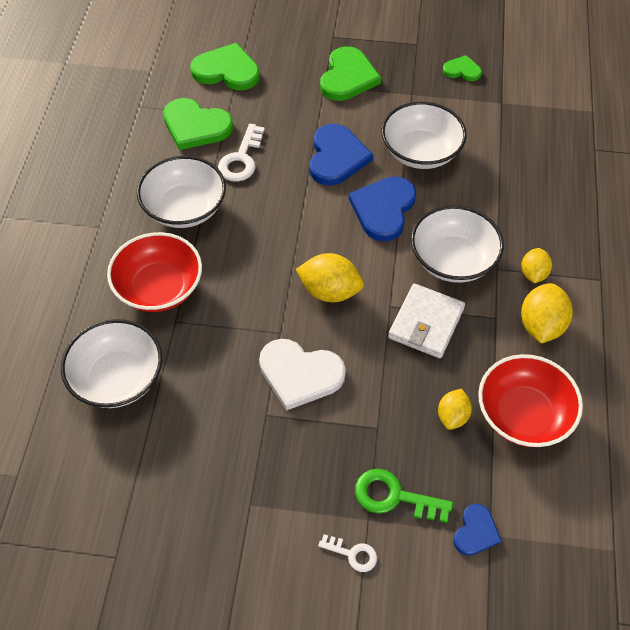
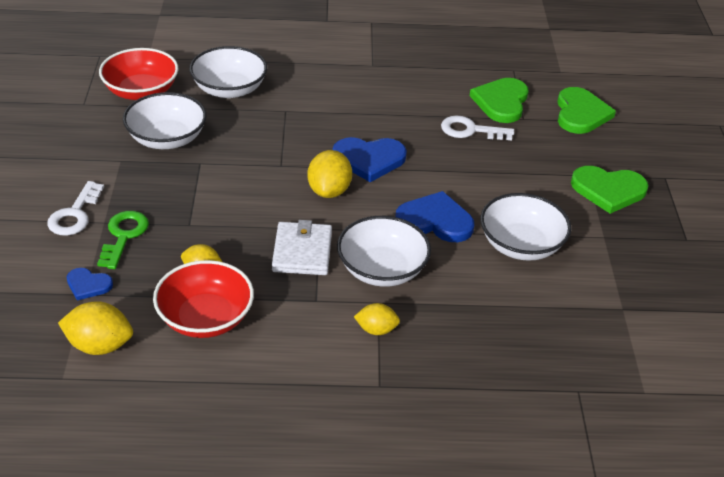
camera: 80 degrees right, 15 degrees down
red bowl [107,232,202,312] -> red bowl moved to [99,48,178,100]
white bowl [137,156,226,228] -> white bowl moved to [123,92,207,149]
white heart [259,339,346,411] -> none
blue heart [310,124,373,186] -> blue heart moved to [332,137,407,182]
white key [318,534,377,572] -> white key [47,181,104,236], size x1.69
white wallet [388,284,465,358] -> white wallet turned 75 degrees clockwise [272,220,332,275]
green heart [443,55,482,81] -> none
yellow lemon [521,283,573,343] -> yellow lemon moved to [58,301,133,355]

